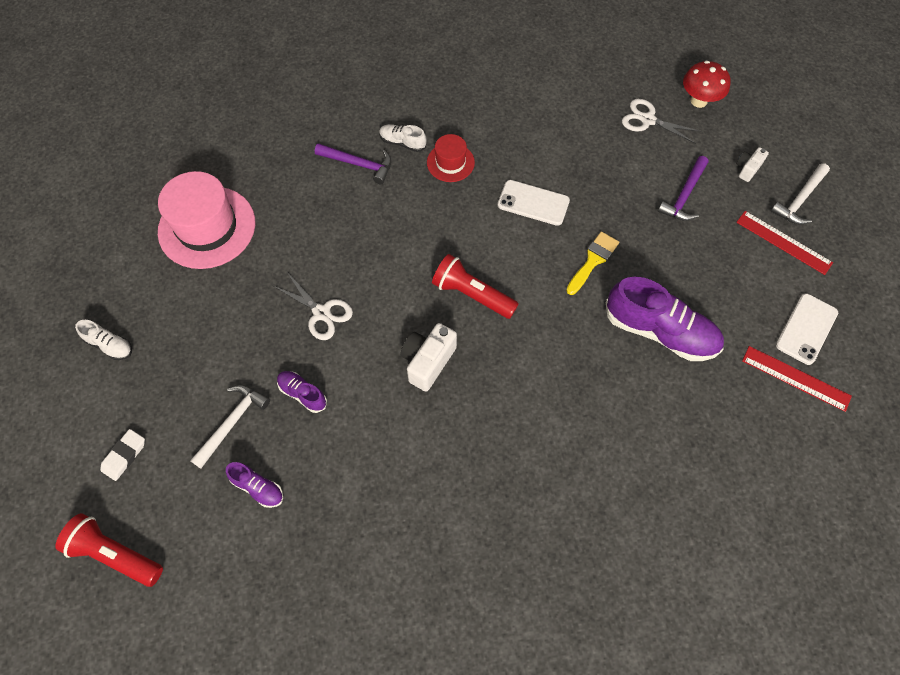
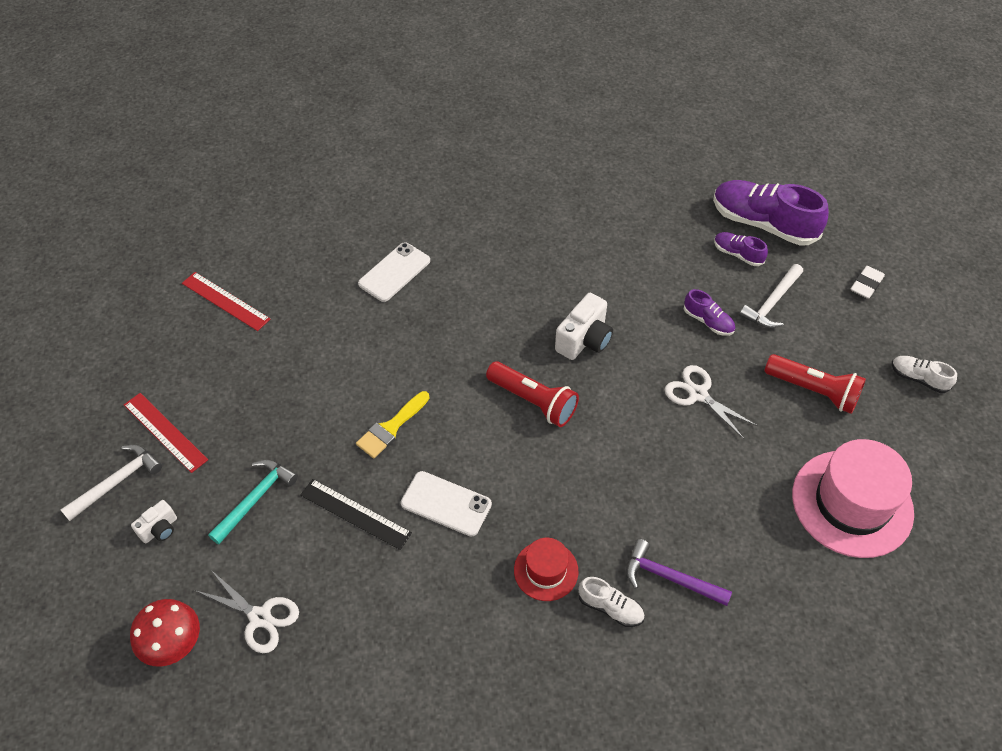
camera: 175 degrees left, 10 degrees down
red flashlight [56,513,163,587] -> red flashlight moved to [764,354,866,414]
purple shoe [606,277,724,361] -> purple shoe moved to [713,180,829,246]
purple hammer [658,156,708,221] -> turquoise hammer [208,460,298,544]
white phone [776,293,838,365] -> white phone moved to [358,242,430,302]
none -> black ruler [300,479,412,550]

